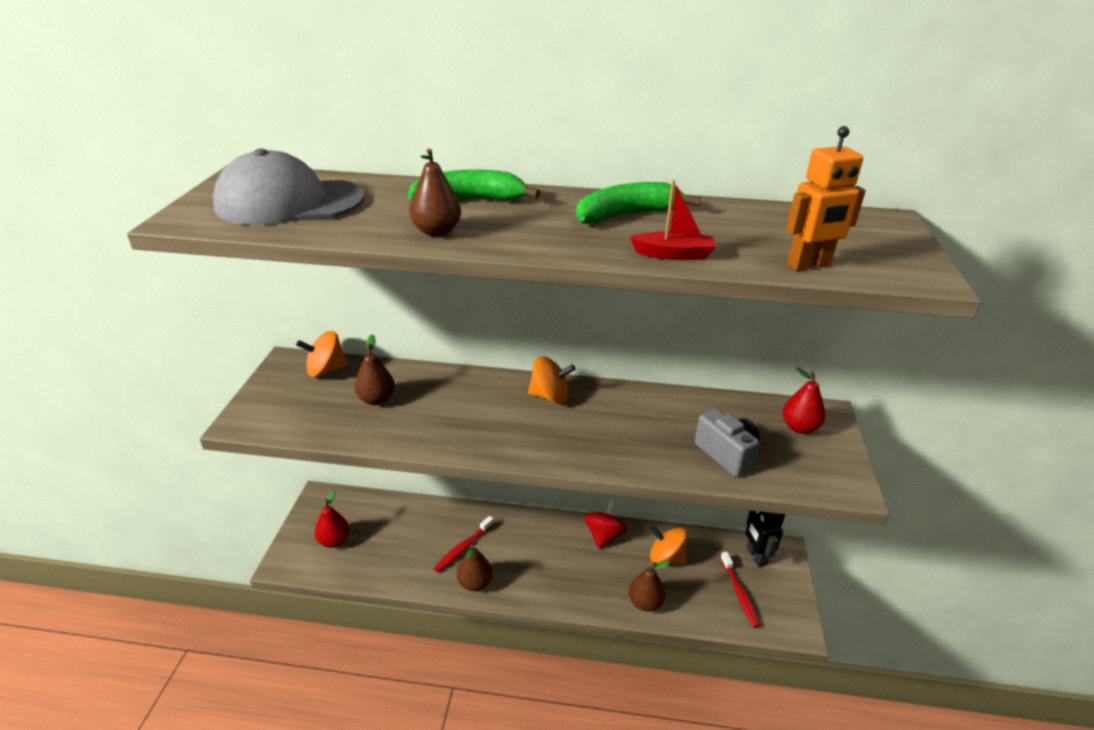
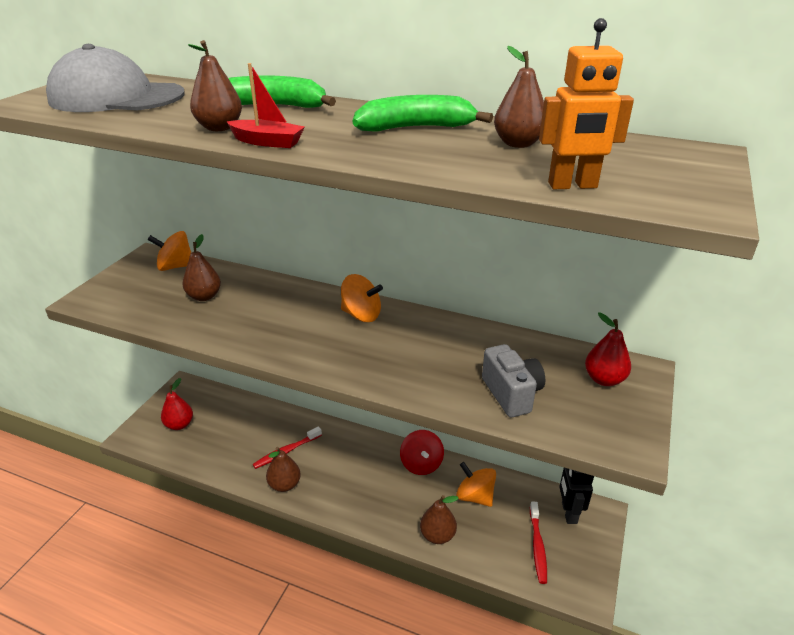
camera: 15 degrees right, 0 degrees up
red spinning top [584,499,628,549] -> red spinning top turned 135 degrees clockwise [400,430,444,475]
red boat [630,180,716,260] -> red boat moved to [226,63,305,148]
none -> brown pear [494,46,544,148]

